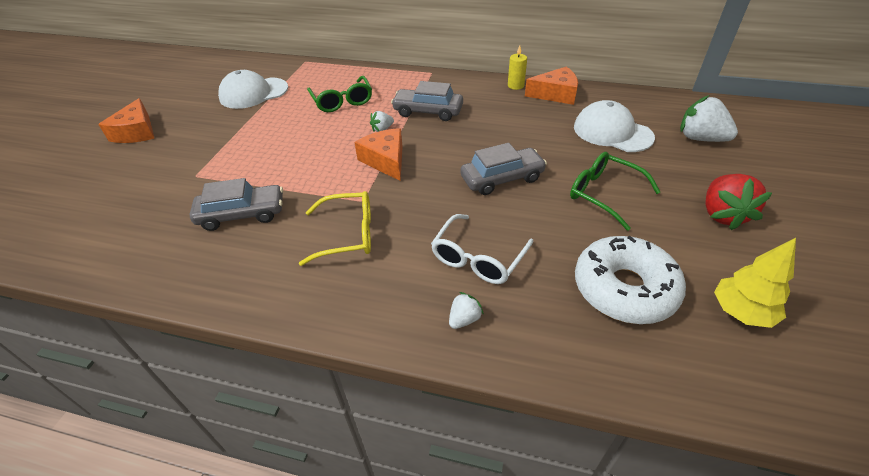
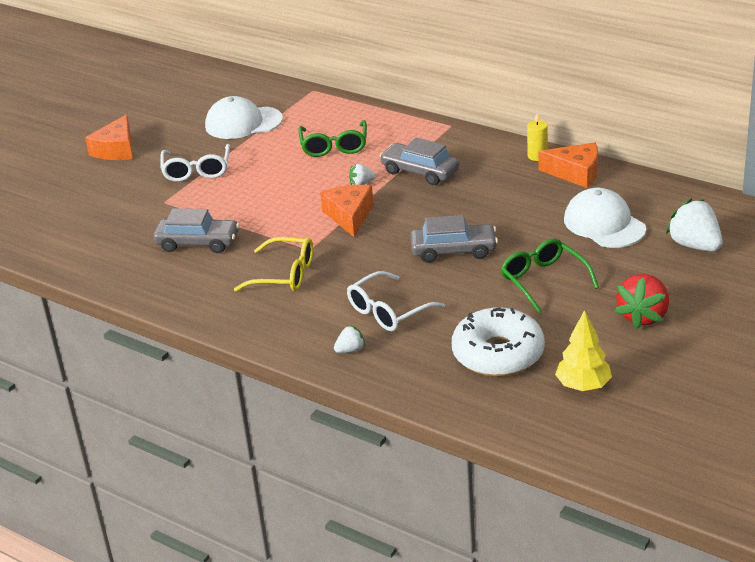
camera: 20 degrees right, 10 degrees down
none -> white glasses [160,144,230,182]

